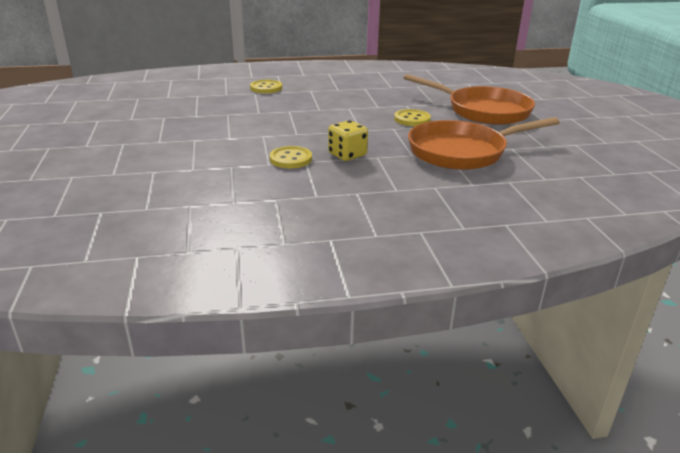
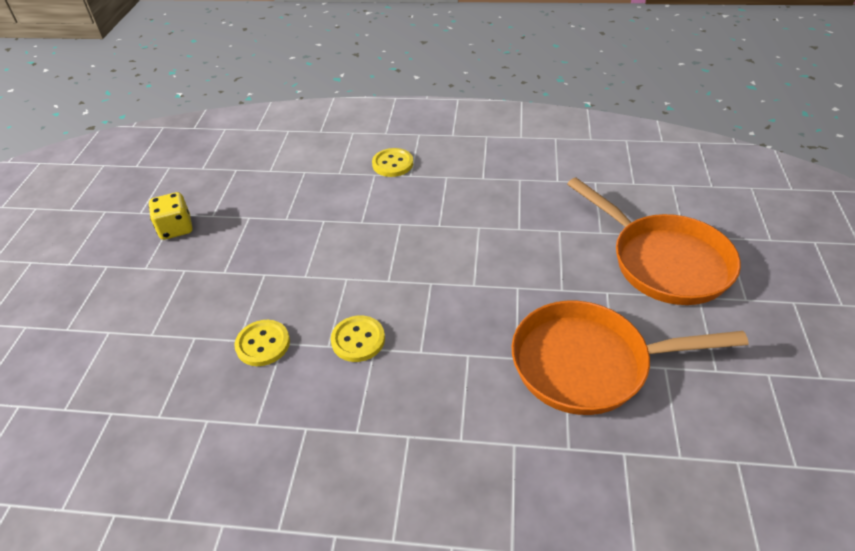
camera: 20 degrees right, 15 degrees up
yellow dice [328,120,368,161] -> yellow dice moved to [149,192,192,240]
yellow button [394,109,431,126] -> yellow button moved to [234,320,290,366]

